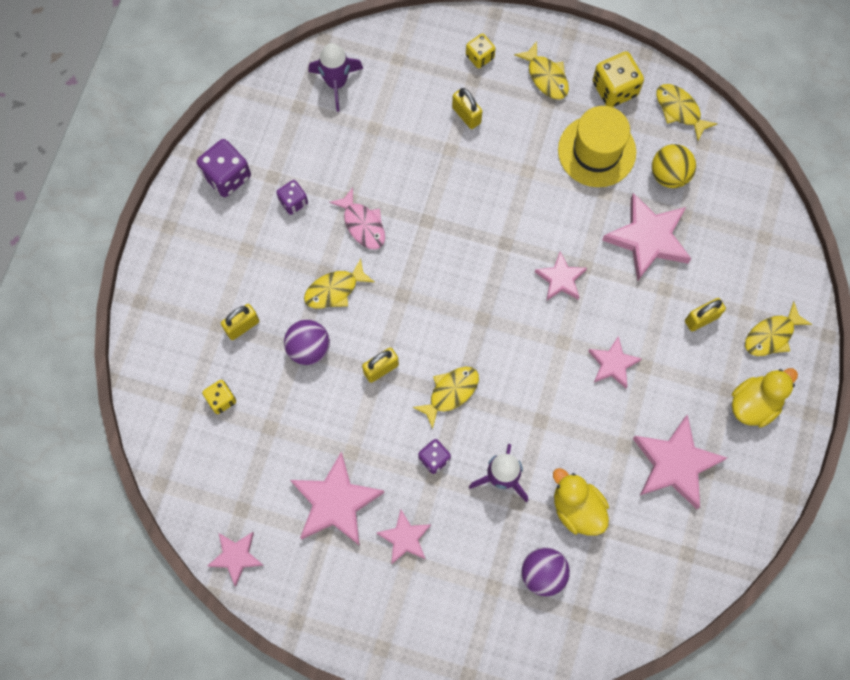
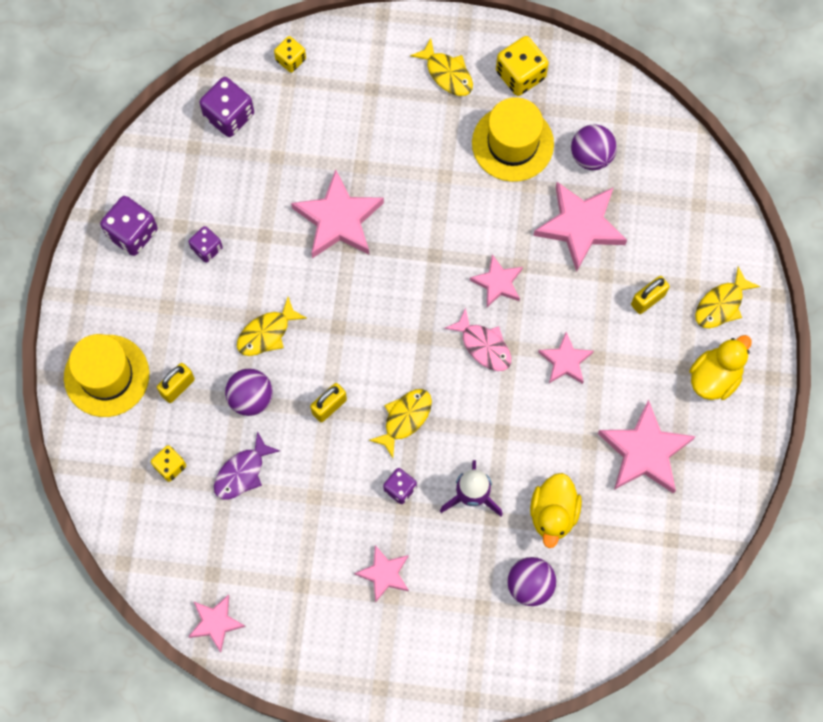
camera: 10 degrees left, 0 degrees up
pink star [290,452,384,546] -> pink star moved to [291,170,384,258]
purple rocket [308,43,363,112] -> purple dice [200,77,254,137]
pink fish [329,187,385,250] -> pink fish moved to [444,308,511,371]
yellow padlock [452,88,482,129] -> none
yellow dice [466,33,496,68] -> yellow dice moved to [274,36,306,73]
yellow duck [553,468,609,536] -> yellow duck turned 120 degrees counterclockwise [530,473,582,548]
yellow ball [652,144,696,188] -> purple ball [571,124,617,170]
yellow fish [656,84,717,140] -> none
none -> yellow hat [64,334,149,417]
none -> purple fish [214,431,280,499]

